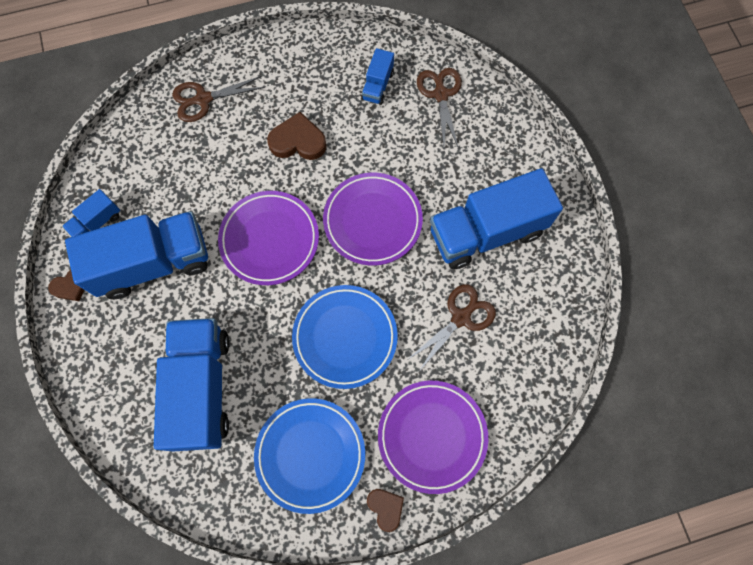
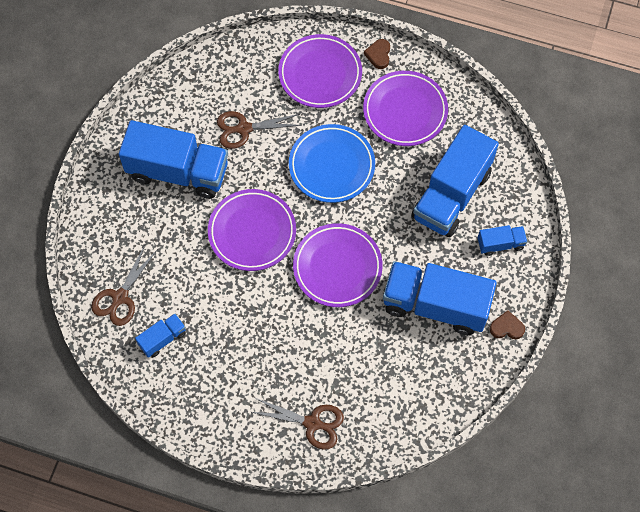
camera: 145 degrees left, 5 degrees down
blue truck [62,189,120,237] -> blue truck moved to [478,225,527,256]
blue plate [254,398,365,514] -> purple plate [363,71,448,146]
brown heart [267,112,327,160] -> none

